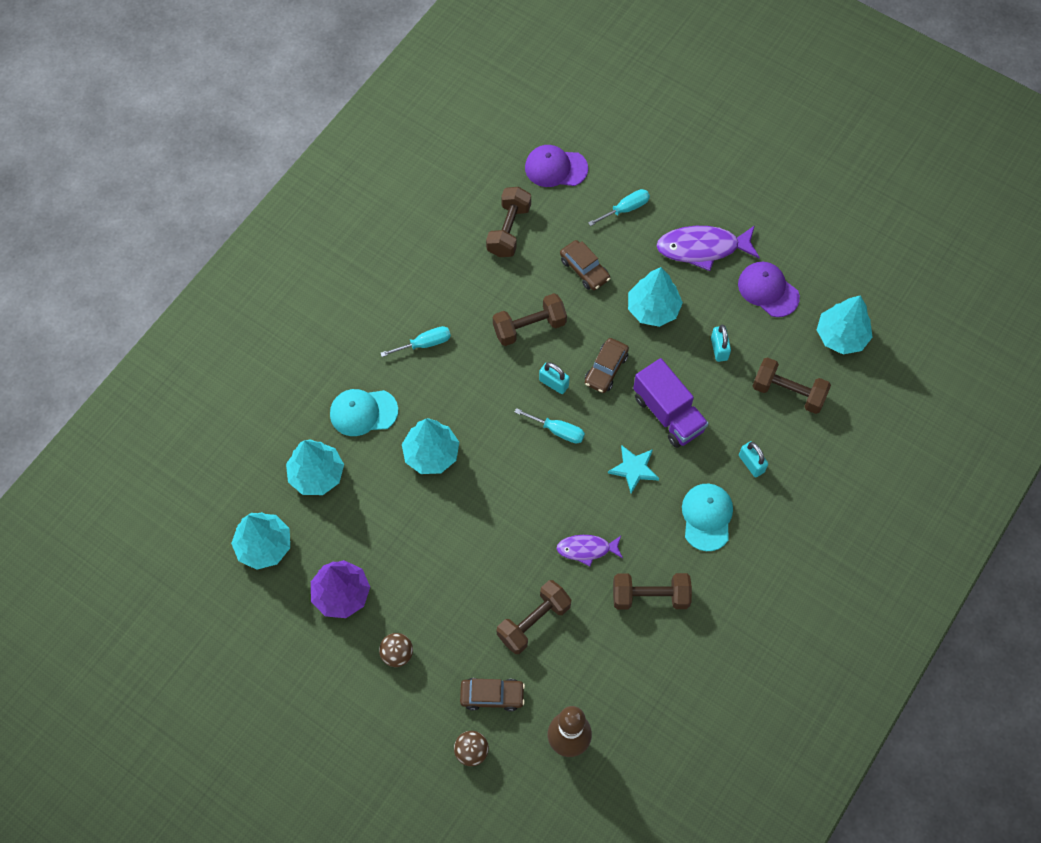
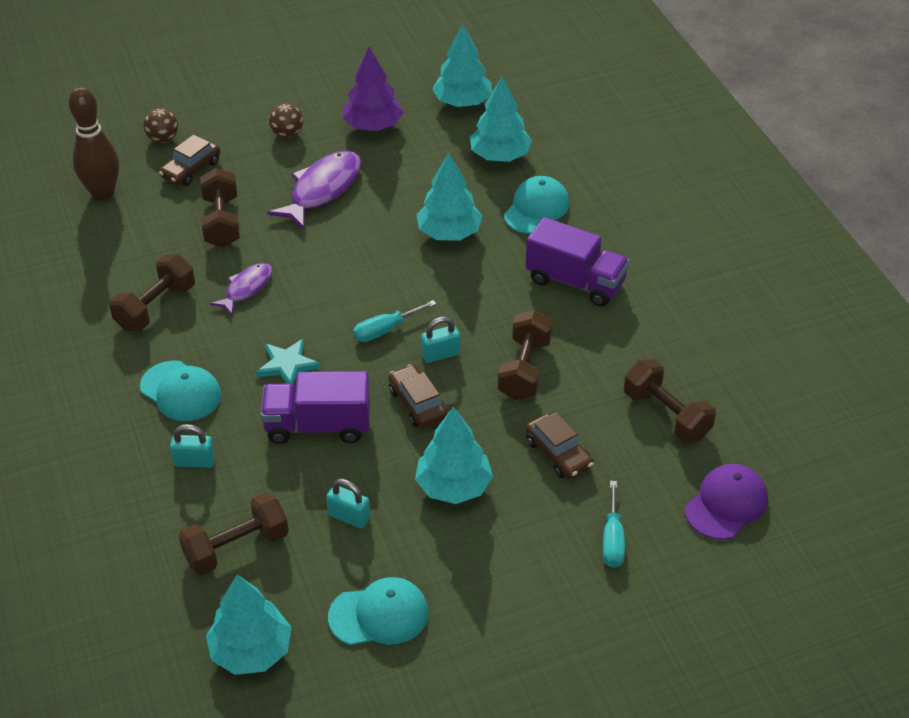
camera: 125 degrees right, 20 degrees down
turquoise screwdriver [381,326,451,357] -> purple truck [526,217,630,307]
brown car [560,240,610,290] -> brown car turned 120 degrees counterclockwise [525,412,594,479]
purple fish [656,225,760,271] -> purple fish moved to [267,150,361,230]
purple cap [738,262,800,317] -> turquoise cap [328,577,428,645]

